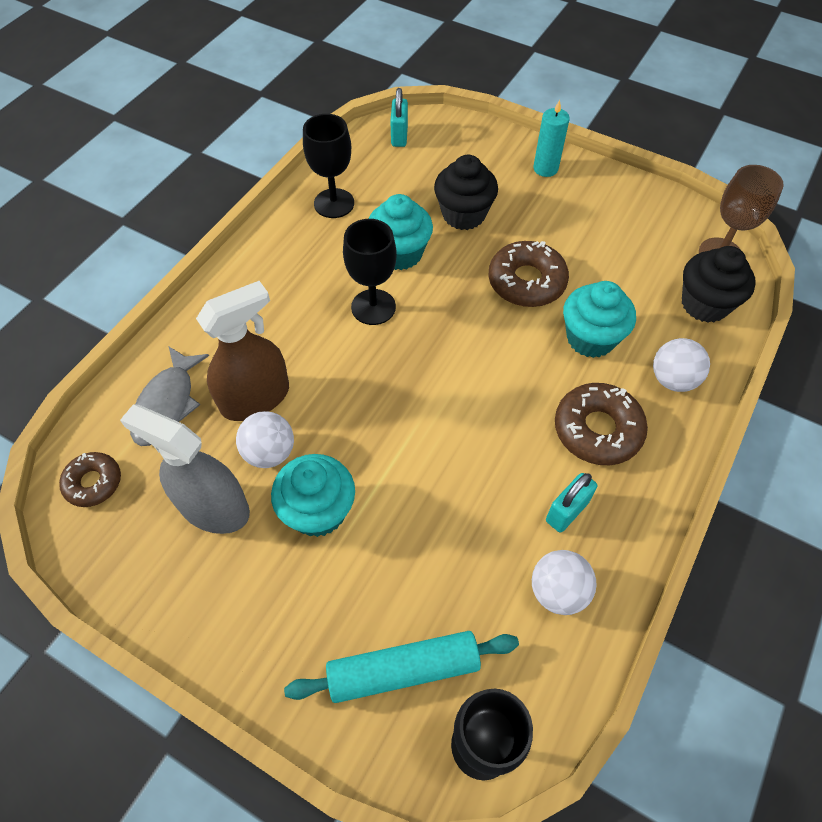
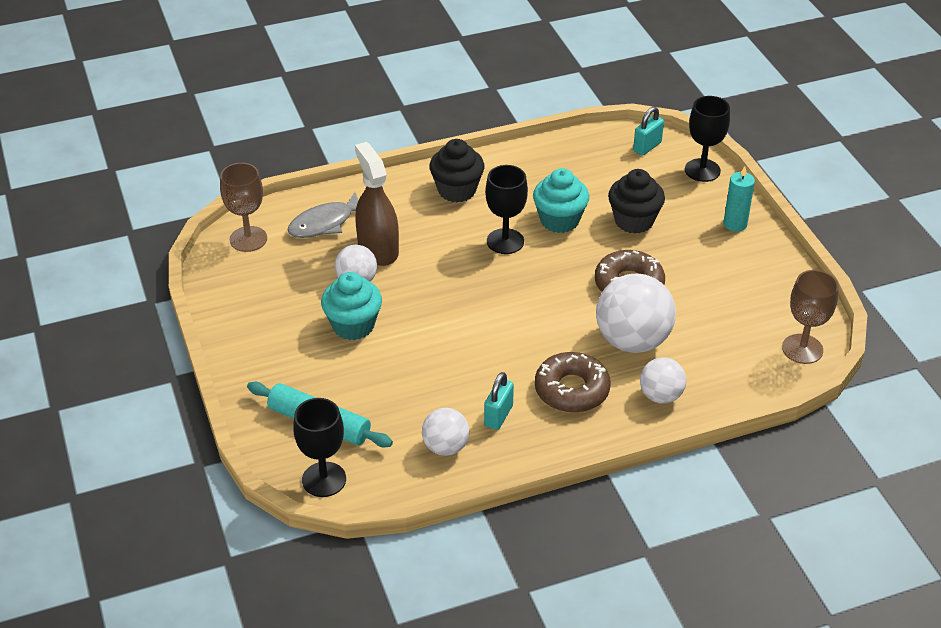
camera: 40 degrees right, 15 degrees down
brown donut [59,452,121,507] -> brown goblet [220,163,267,252]
grey spray bottle [120,404,250,534] -> none
brown spray bottle [196,281,289,421] -> brown spray bottle turned 120 degrees counterclockwise [355,142,399,266]
black goblet [303,114,354,218] -> black goblet moved to [685,96,730,182]
turquoise padlock [546,473,597,532] -> turquoise padlock turned 60 degrees counterclockwise [484,372,514,430]
turquoise cupcake [563,281,636,358] -> white ball [596,274,676,353]
black cupcake [682,246,756,323] -> black cupcake moved to [429,139,484,203]

